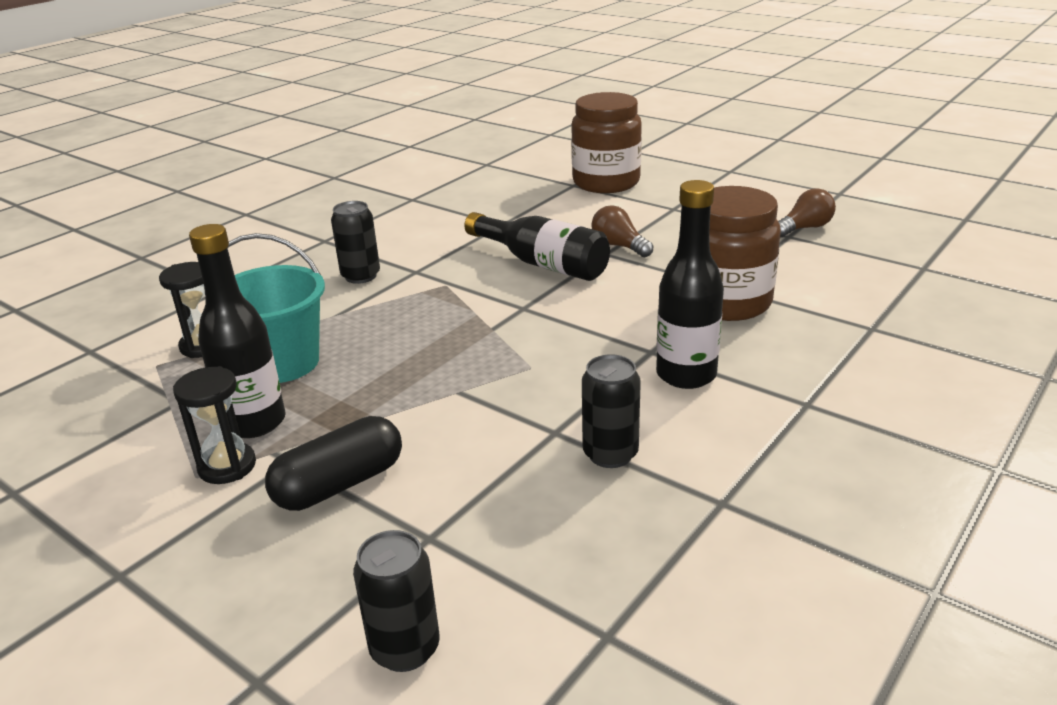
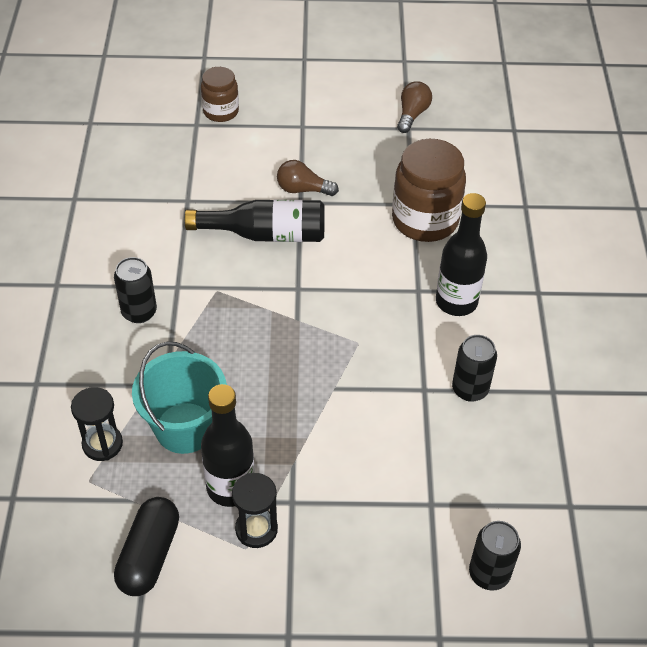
camera: 40 degrees left, 20 degrees up
black capsule [265,416,402,511] -> black capsule moved to [114,497,179,596]
brown jar [571,92,642,193] -> brown jar [201,67,239,122], size x0.58

